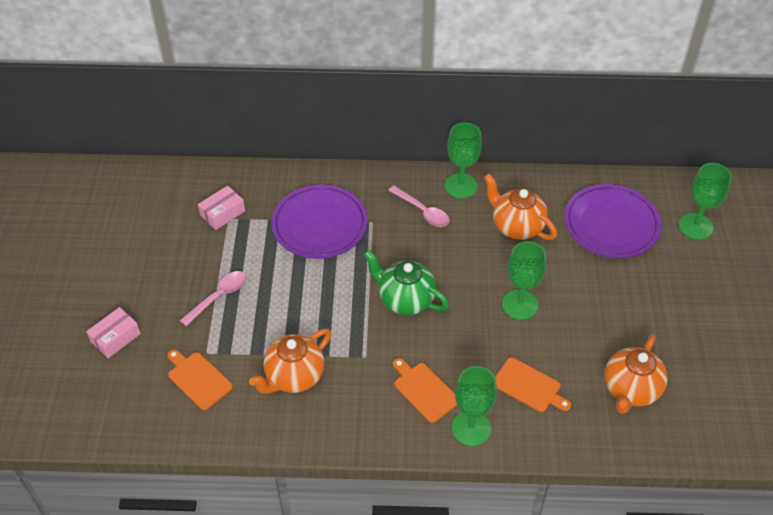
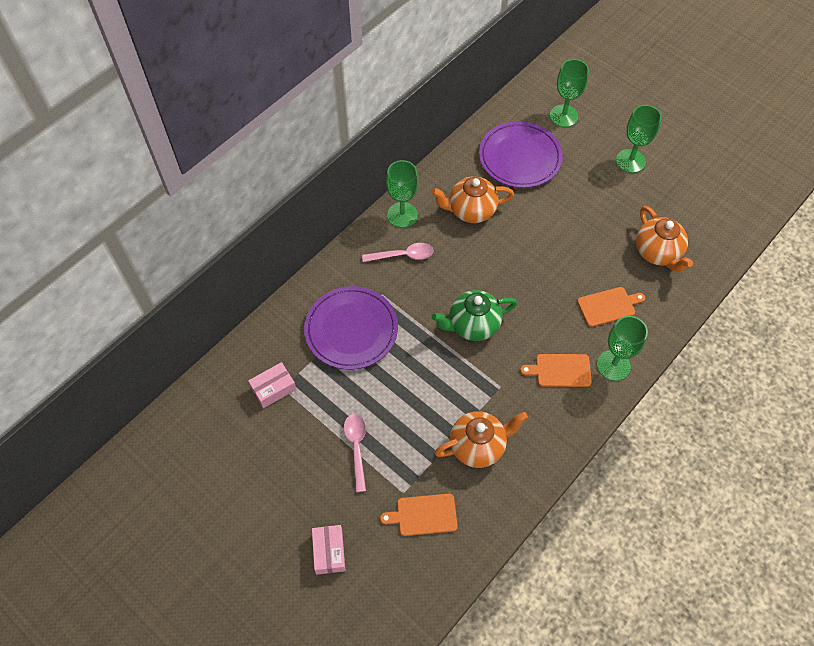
camera: 50 degrees left, 10 degrees up
pink box [198,186,245,230] -> pink box turned 60 degrees clockwise [248,362,296,408]
orange teapot [249,329,331,394] -> orange teapot turned 105 degrees counterclockwise [434,411,528,468]
green goblet [502,241,546,320] -> green goblet moved to [616,105,662,173]

